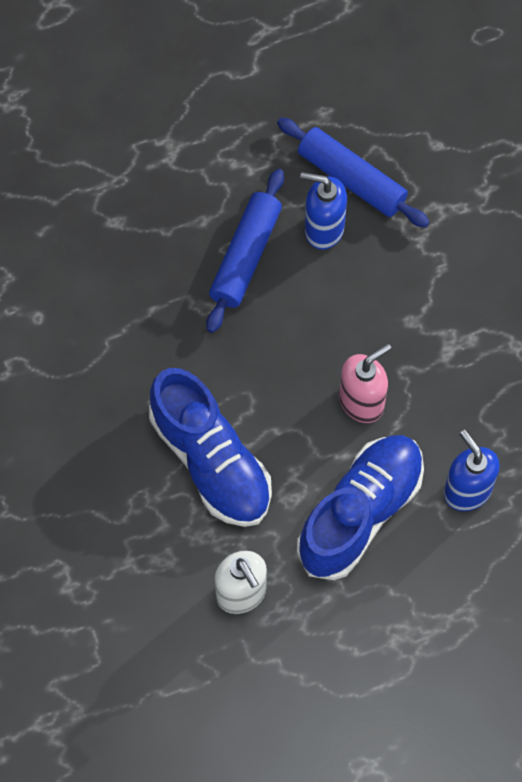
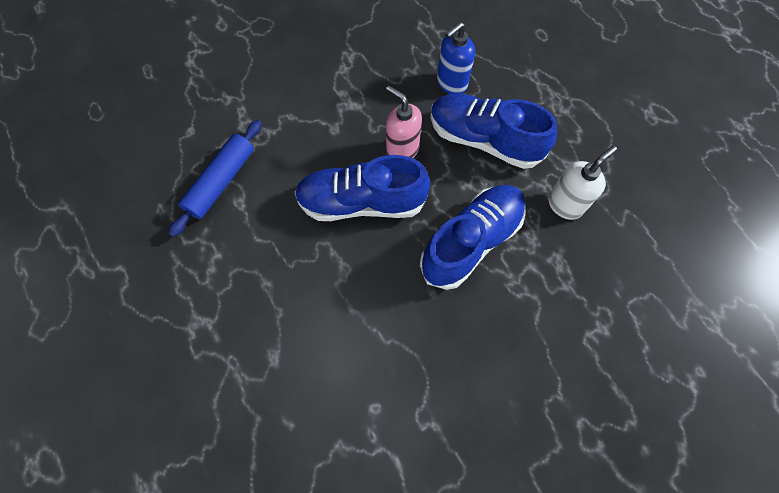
camera: 100 degrees left, 0 degrees up
blue rolling pin [206,169,284,333] -> none
blue soap dispenser [300,172,347,250] -> none
none -> blue shoe [295,155,430,221]

